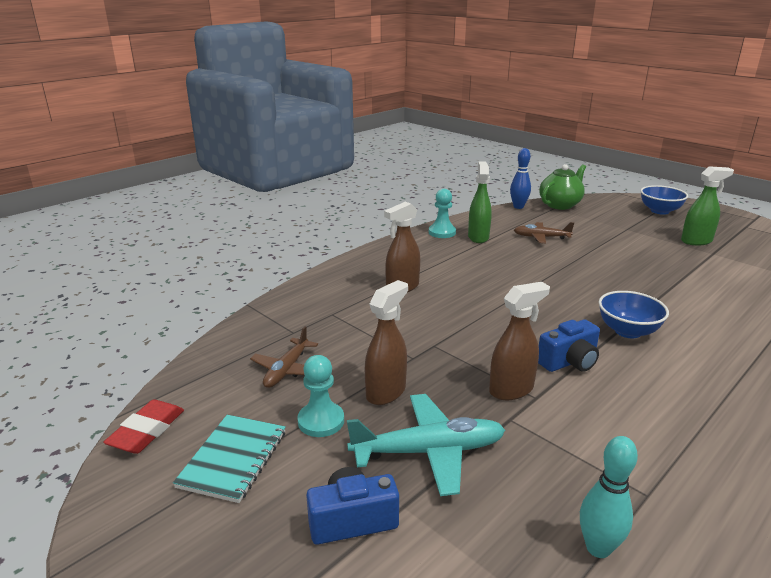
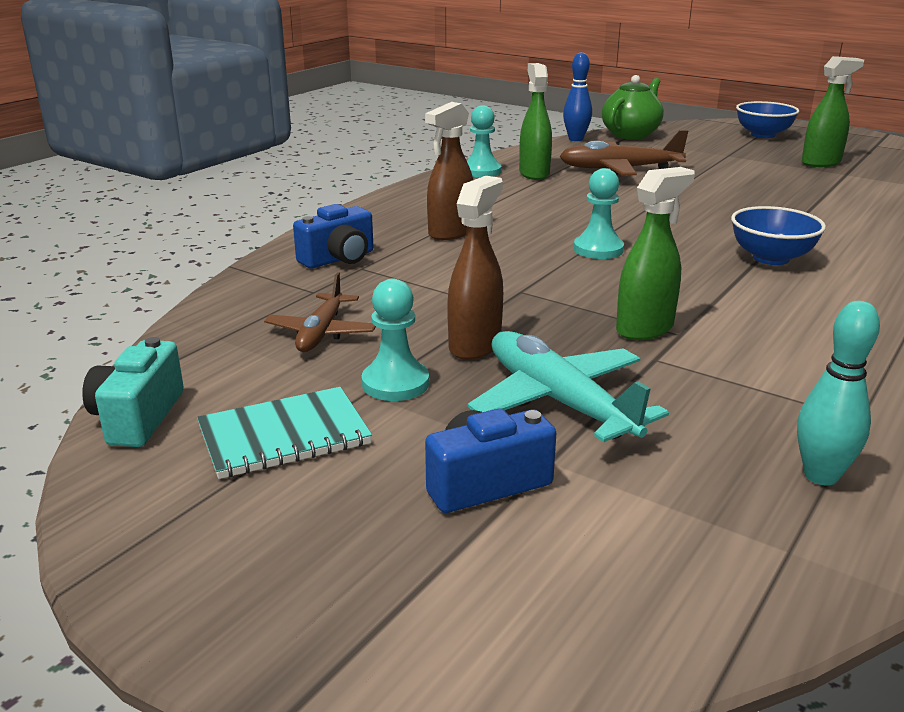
camera: 10 degrees left, 0 degrees up
red eraser [103,399,184,454] -> turquoise camera [82,337,184,447]
turquoise notebook [173,415,286,503] -> turquoise notebook turned 60 degrees clockwise [197,387,372,479]
turquoise plane [347,394,505,496] -> turquoise plane turned 105 degrees counterclockwise [468,331,669,442]
brown spray bottle [489,282,550,400] -> green spray bottle [616,167,695,340]
brown plane [514,222,574,243] -> brown plane [560,130,688,175], size x1.56
blue camera [538,319,600,372] -> blue camera moved to [293,204,373,268]
none -> turquoise pawn [574,168,624,259]

